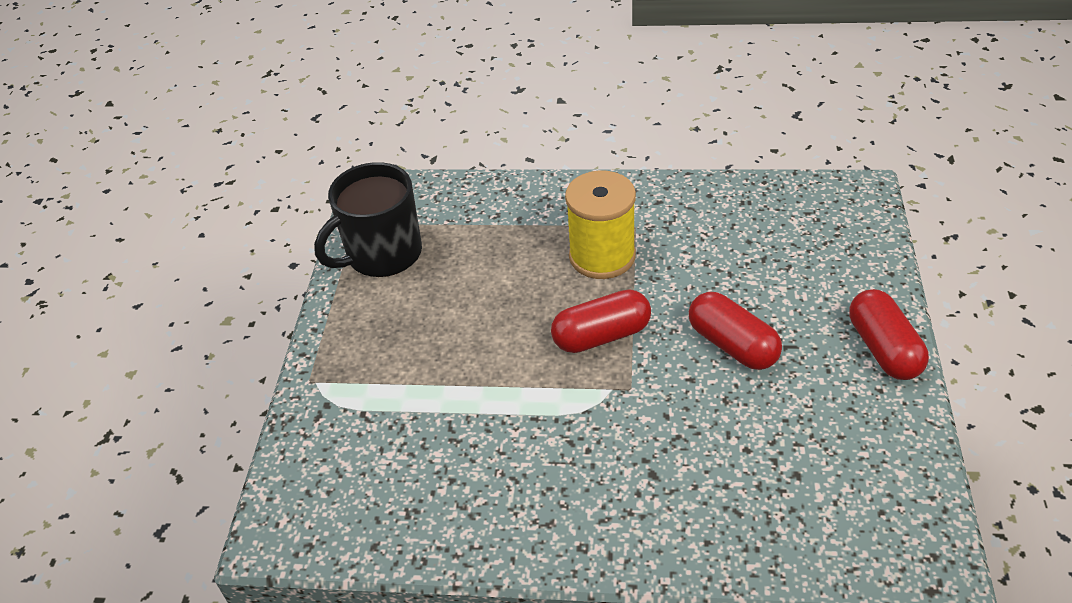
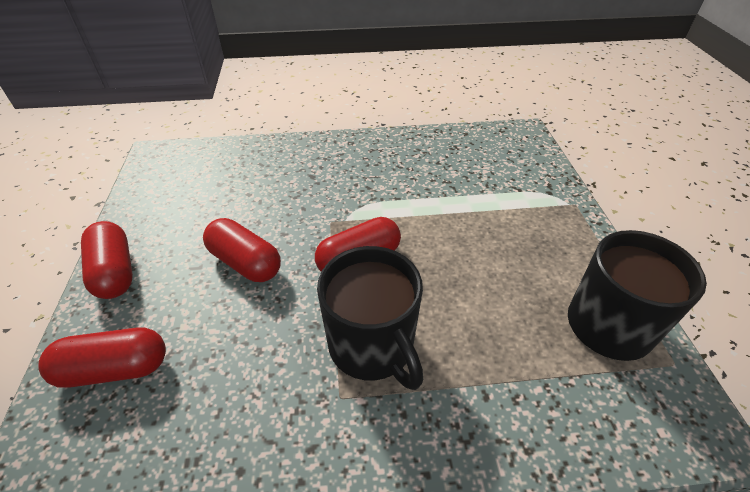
camera: 165 degrees right, 0 degrees up
yellow spool [565,171,636,279] -> black mug [317,246,423,390]
none -> red capsule [38,327,166,388]

